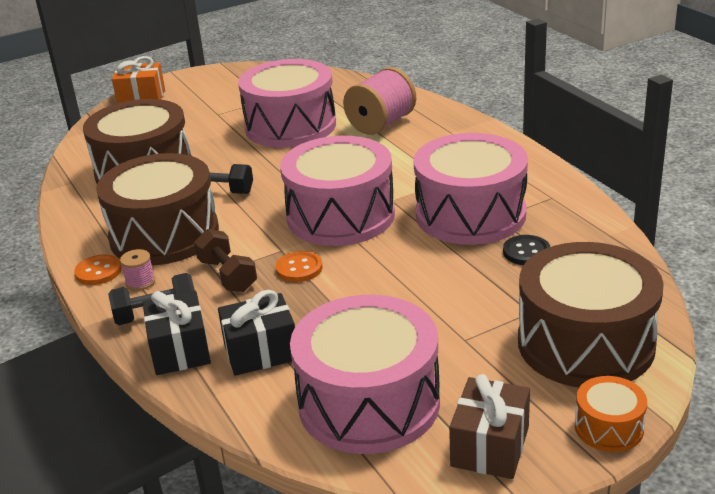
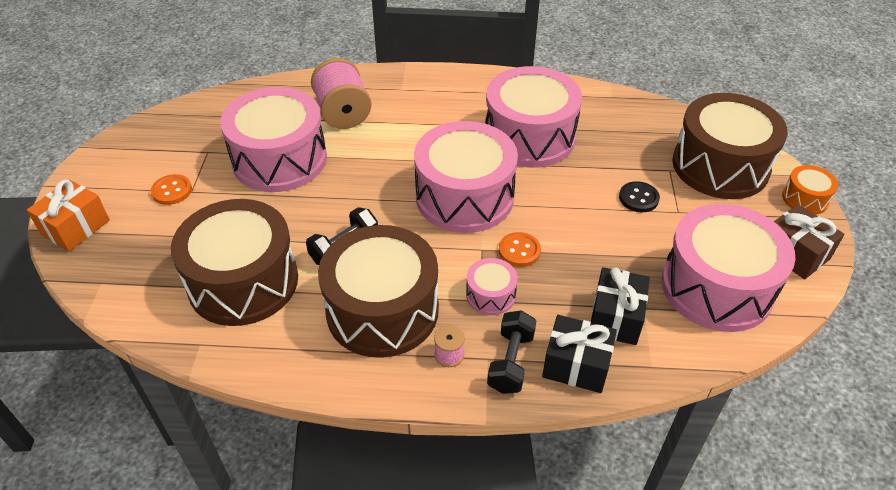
camera: 60 degrees left, 15 degrees up
orange button [74,254,122,285] -> orange button moved to [151,174,192,205]
brown dumbbell [194,229,257,292] -> pink drum [466,258,518,315]
black button [503,235,550,265] -> black button moved to [619,181,660,212]

